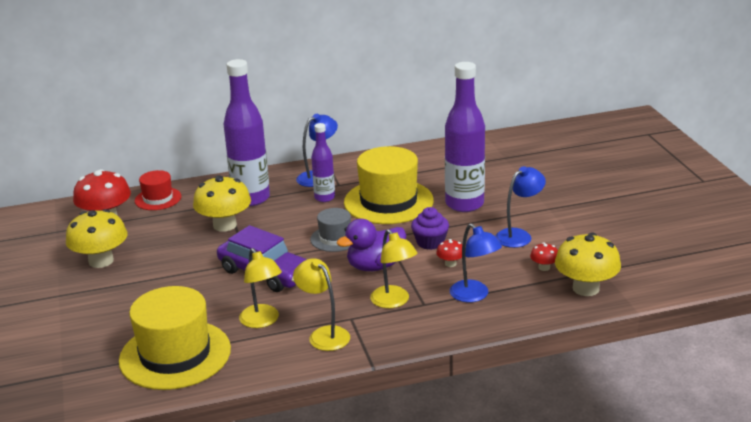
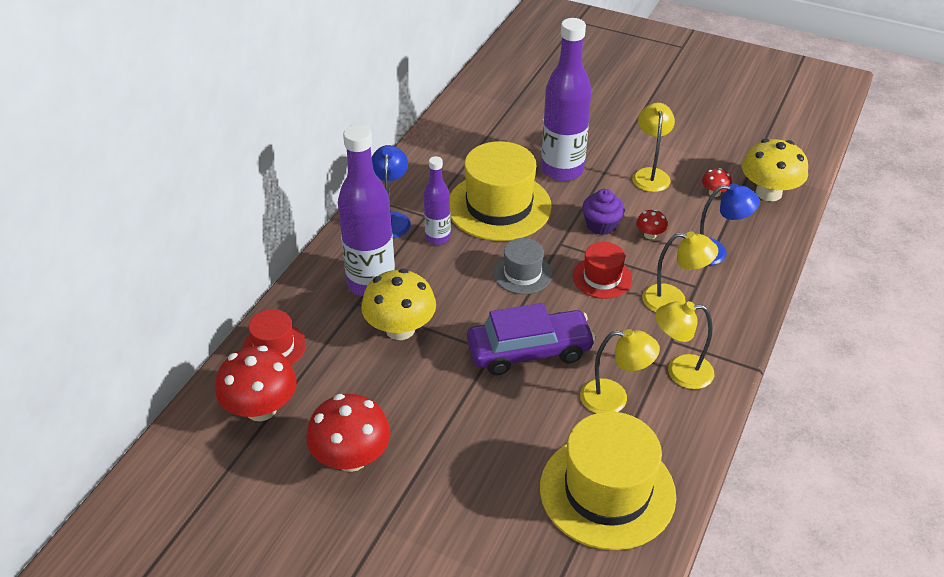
camera: 50 degrees left, 15 degrees up
yellow mushroom [66,209,127,268] -> red mushroom [306,394,391,472]
purple duck [337,219,406,271] -> red hat [573,242,632,299]
blue lamp [495,166,546,248] -> yellow lamp [632,103,675,192]

